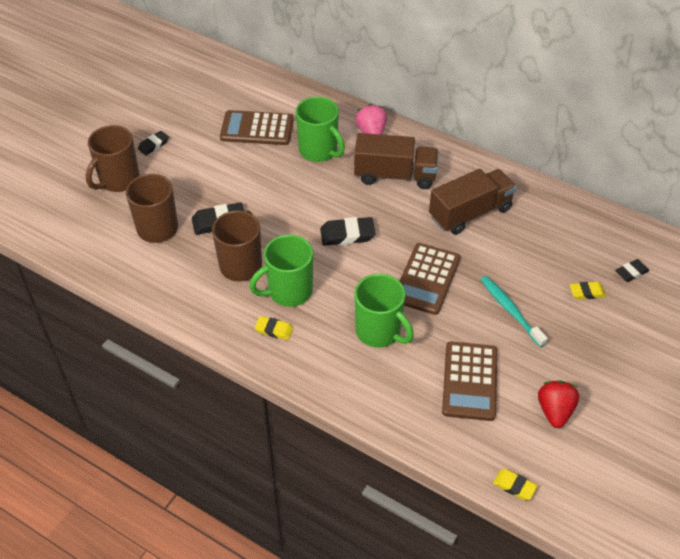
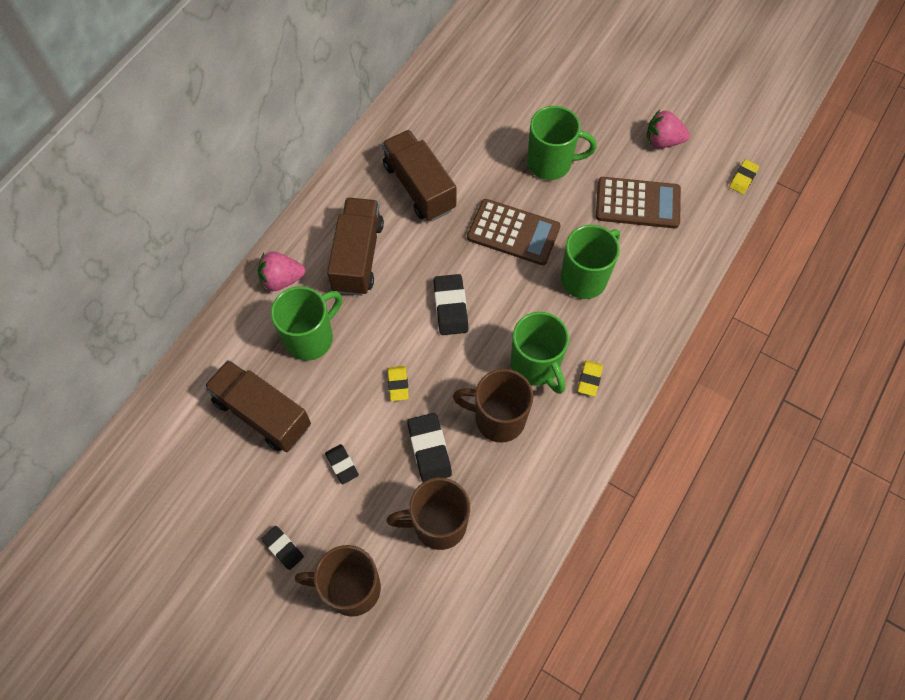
camera: 90 degrees left, 15 degrees up
brown mug [86,125,139,192] -> brown mug turned 150 degrees clockwise [295,545,381,617]
brown calculator [220,110,294,145] -> brown truck [204,360,311,452]
turquoise toothbrush [480,276,548,347] -> green mug [527,106,597,180]
red strawberry [538,380,579,428] -> pink strawberry [646,110,690,148]
yellow eraser [570,282,606,300] -> yellow eraser moved to [388,366,409,401]
black eraser [615,259,649,282] -> black eraser moved to [325,444,359,484]

